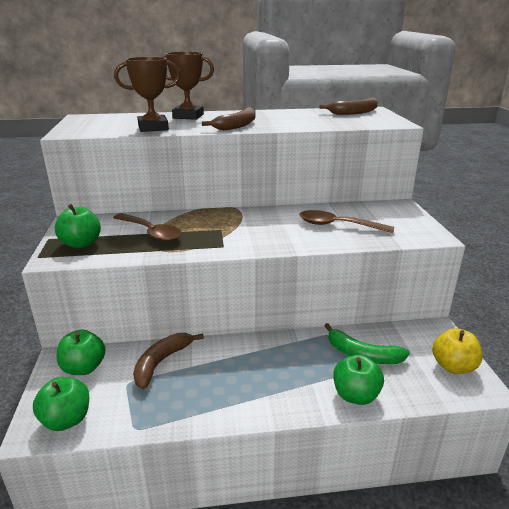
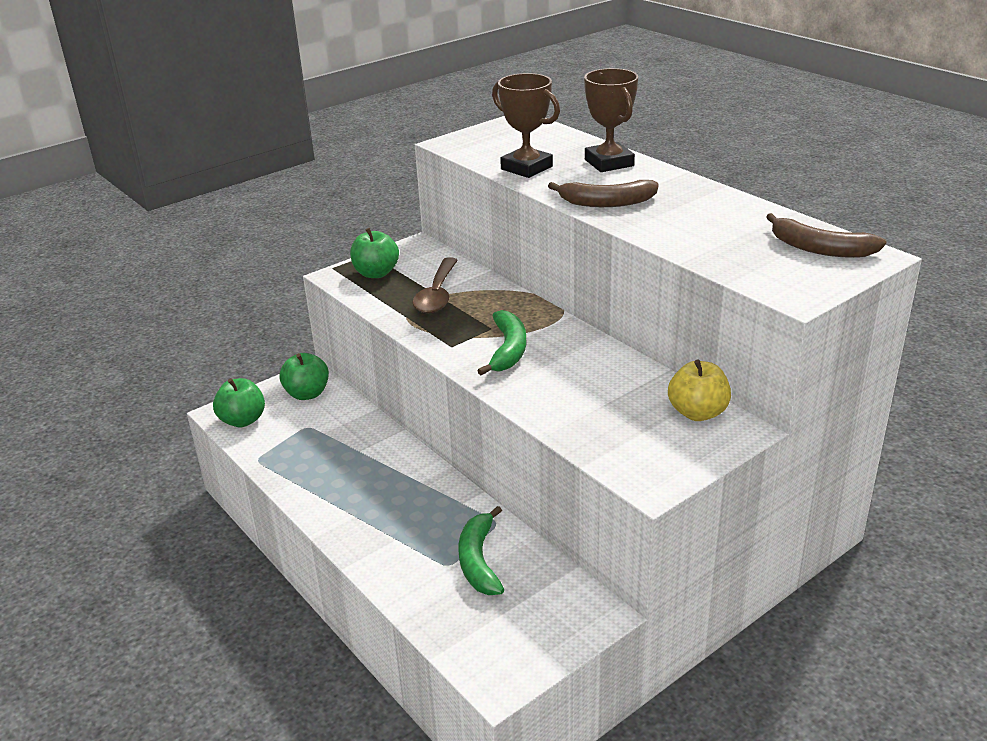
camera: 60 degrees right, 5 degrees up
brown banana [133,333,204,389] -> none
brown spoon [299,210,394,233] -> none
green apple [333,355,384,405] -> none
yellow apple [432,328,483,374] -> yellow apple moved to [668,359,731,421]
none -> green banana [477,310,526,375]

